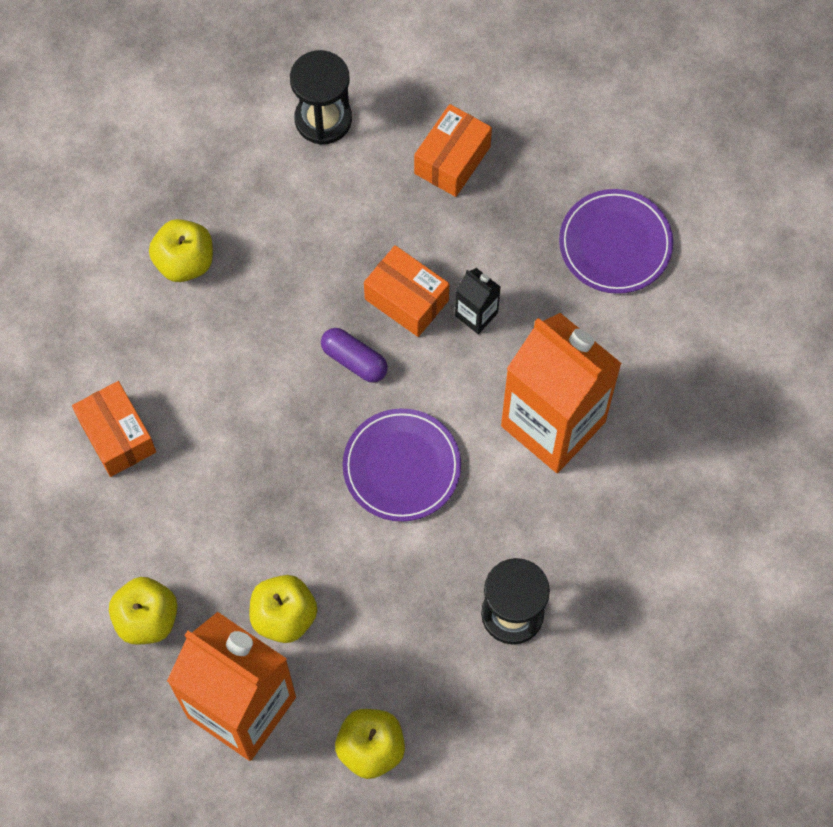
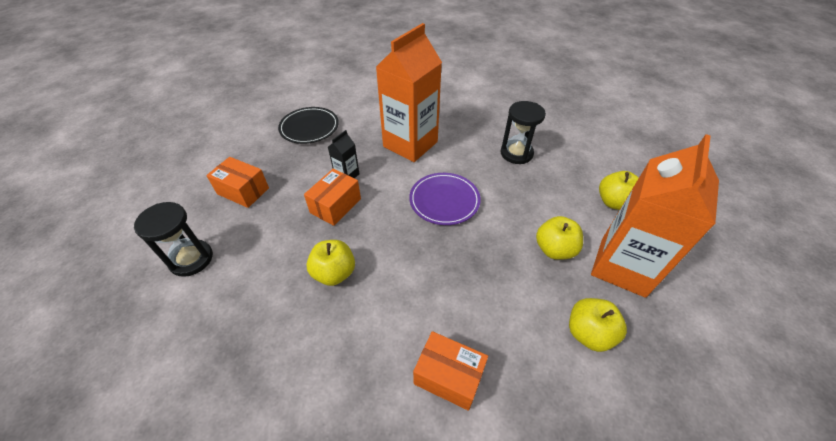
camera: 95 degrees left, 20 degrees down
orange box [72,381,156,477] -> orange box turned 60 degrees clockwise [413,331,488,411]
yellow apple [149,219,213,282] -> yellow apple moved to [306,240,355,286]
purple capsule [321,328,388,383] -> none
purple plate [559,189,673,294] -> black plate [278,107,339,144]

